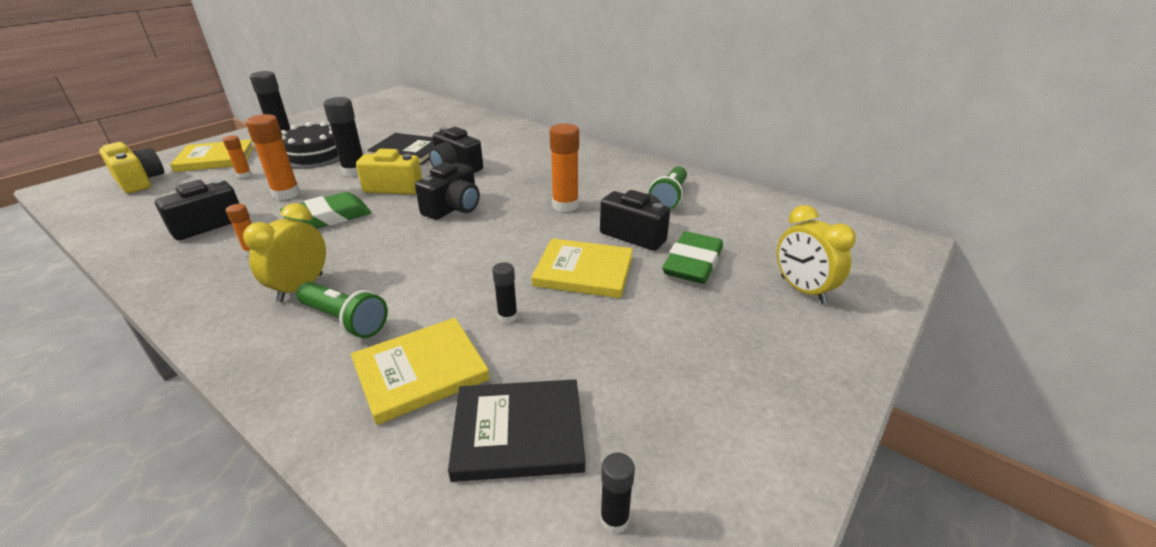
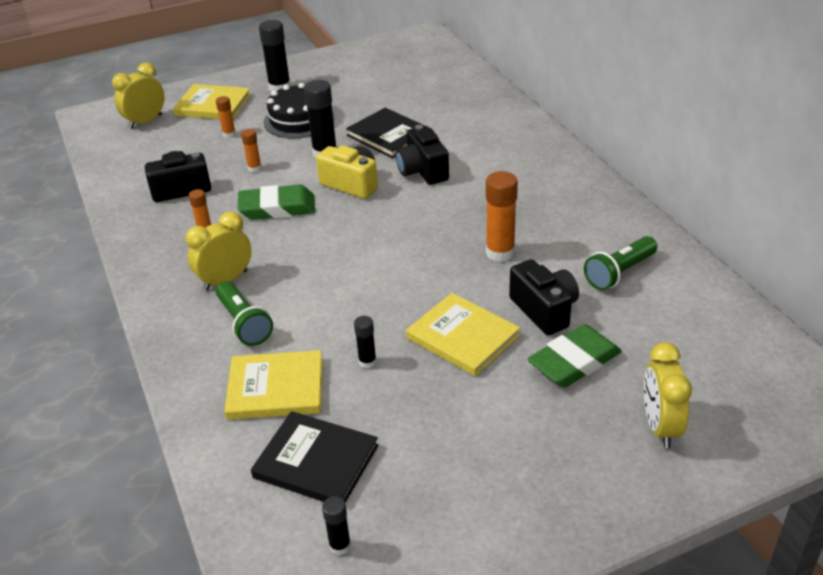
camera: 30 degrees right, 5 degrees up
yellow camera [99,142,164,193] -> yellow clock [112,62,164,129]
orange glue stick [246,114,300,200] -> orange glue stick [241,129,262,172], size x0.55
black camera [415,162,480,220] -> none

